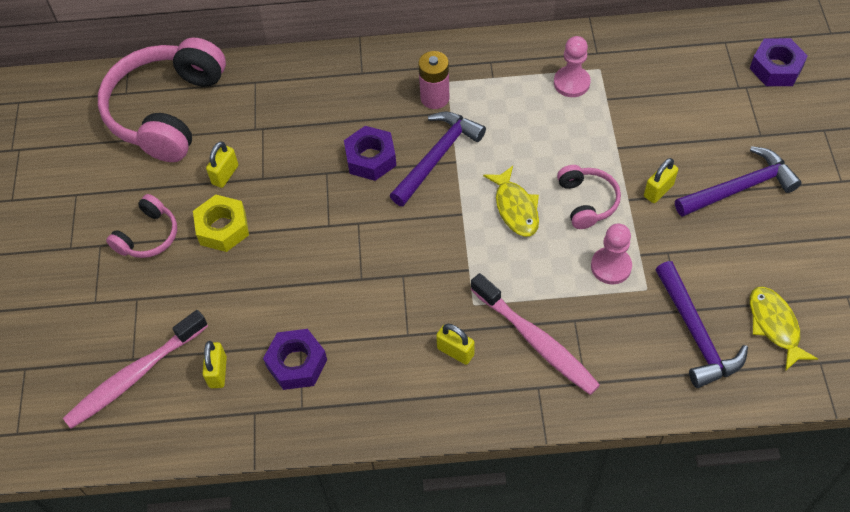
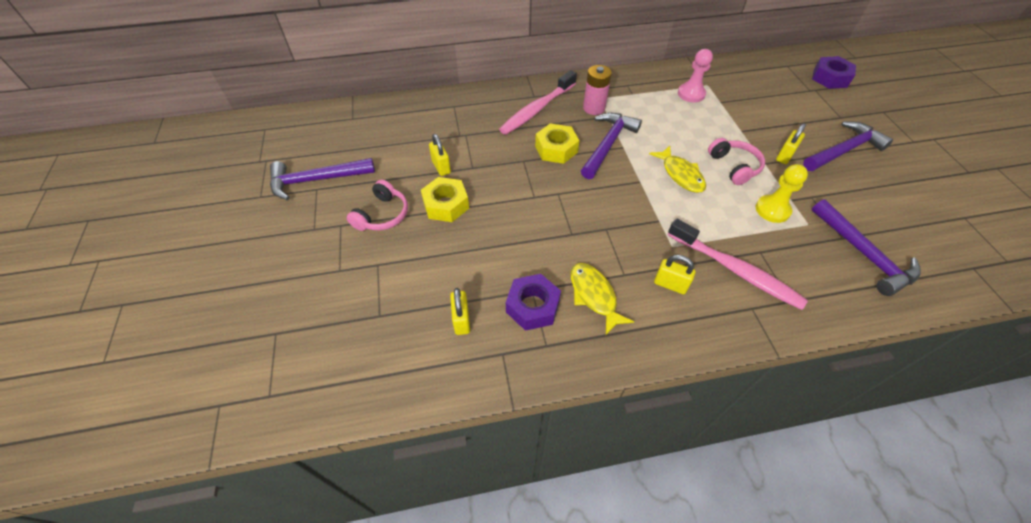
camera: 10 degrees left, 5 degrees down
pink toothbrush [63,310,208,429] -> pink toothbrush moved to [499,70,577,135]
pink headphones [98,38,226,162] -> none
yellow padlock [206,141,238,188] -> yellow padlock turned 45 degrees counterclockwise [429,134,451,176]
purple nut [344,126,397,181] -> yellow nut [535,123,580,164]
pink pawn [591,224,632,284] -> yellow pawn [755,164,808,223]
yellow fish [750,287,818,371] -> yellow fish moved to [571,263,634,335]
none -> purple hammer [270,158,375,200]

